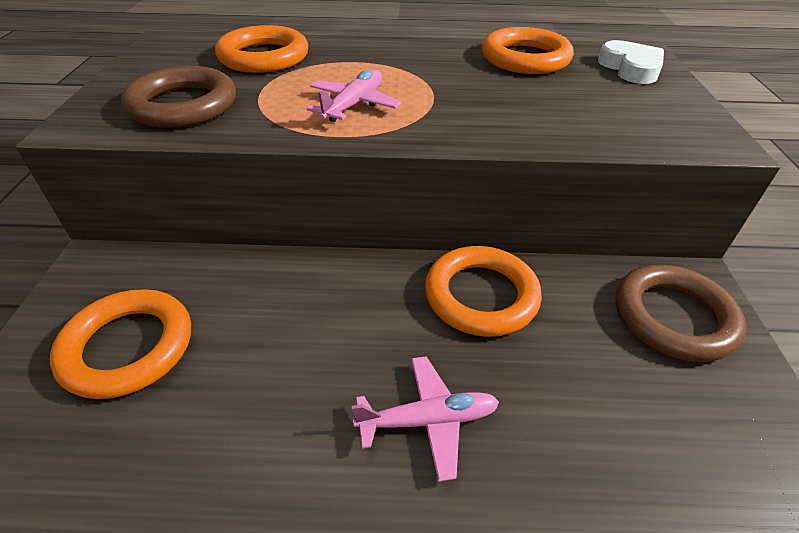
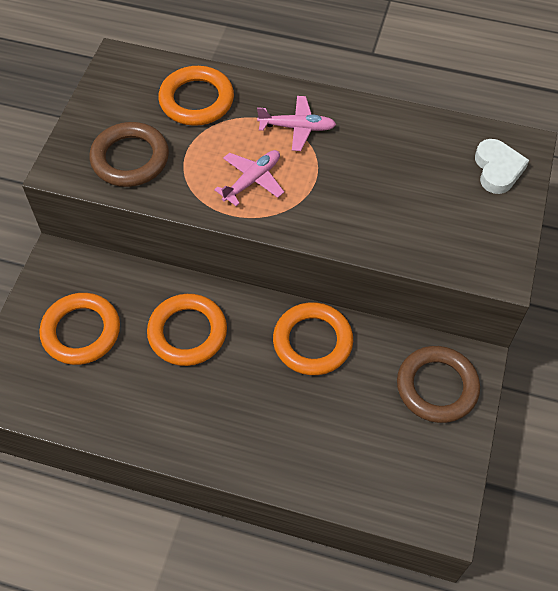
camera: 15 degrees right, 15 degrees up
pink plane [352,356,499,482] -> pink plane moved to [257,96,336,151]
orange ring [482,27,574,74] -> orange ring moved to [147,294,227,366]

